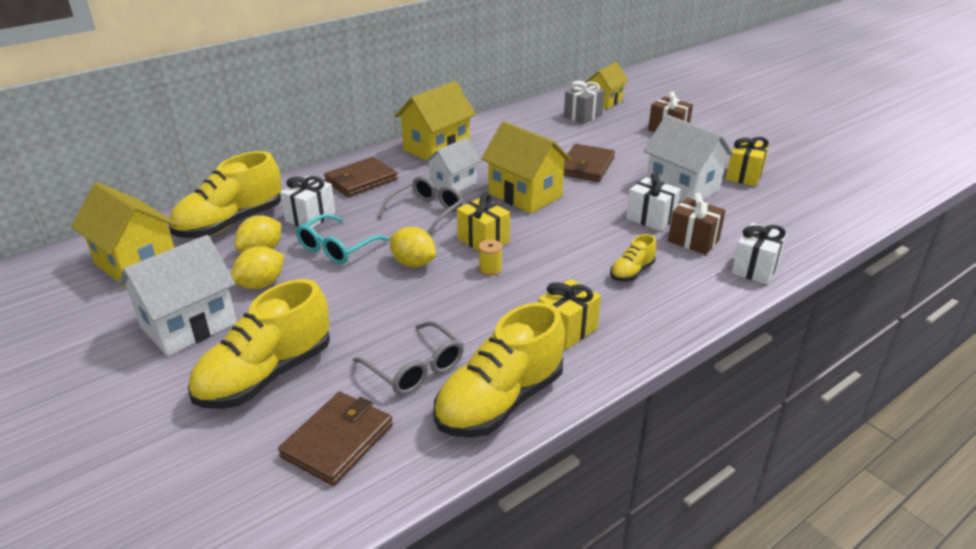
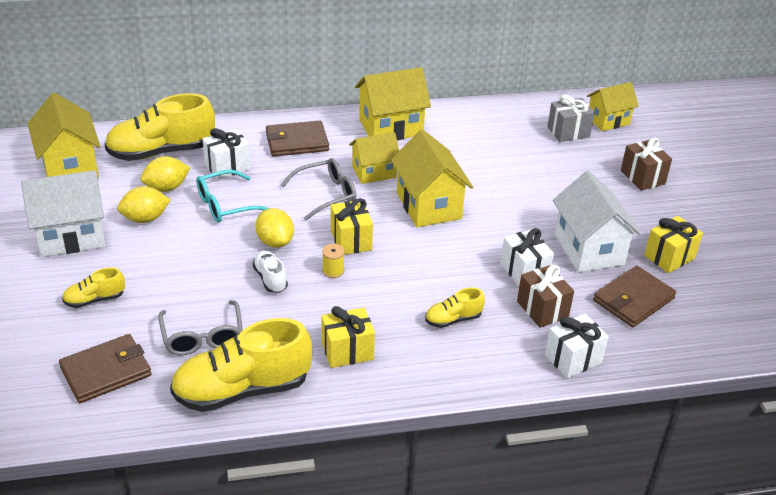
camera: 25 degrees right, 5 degrees up
yellow shoe [188,279,330,409] -> yellow shoe [62,267,125,308], size x0.48
white house [425,137,481,192] -> yellow house [349,132,399,184]
brown wallet [564,144,615,182] -> brown wallet moved to [593,266,676,327]
none -> white shoe [252,250,288,293]

